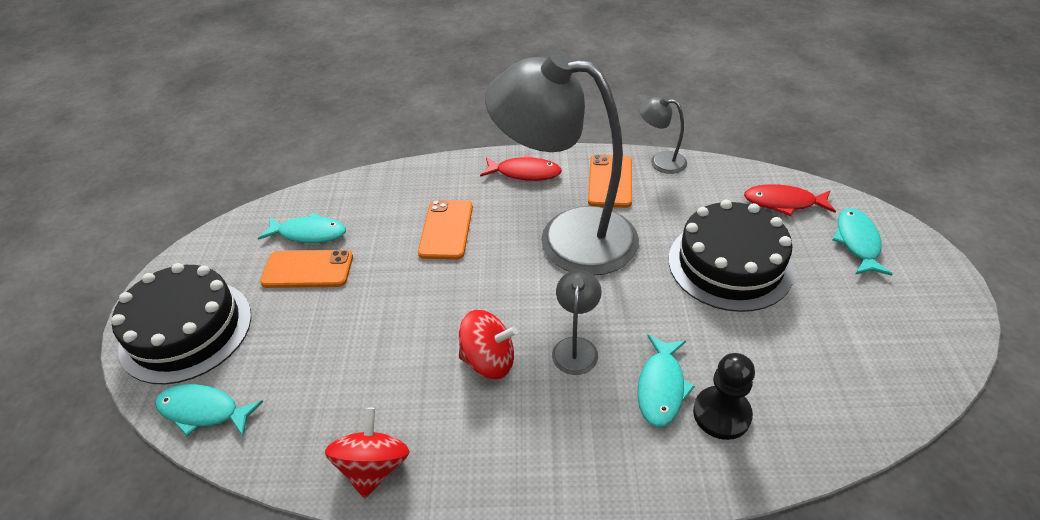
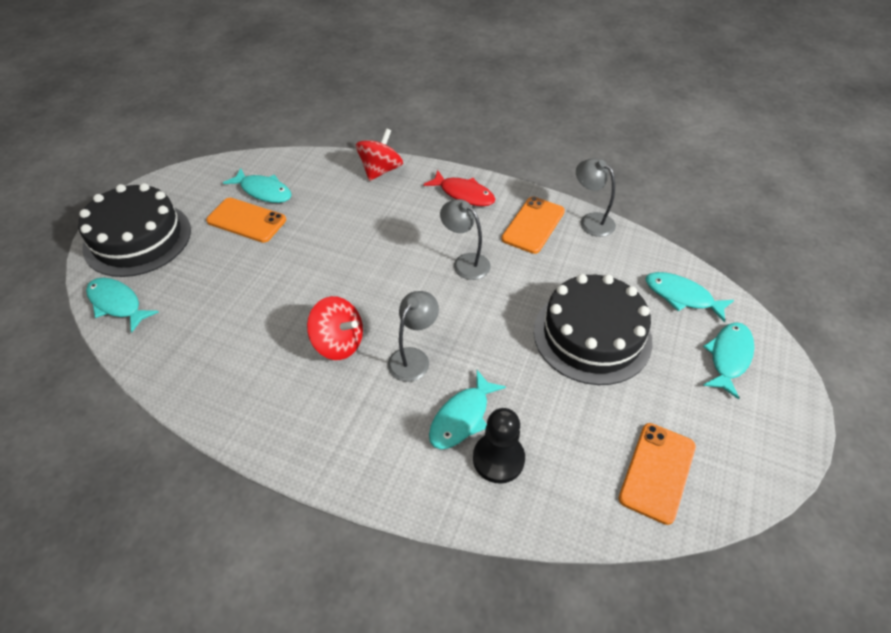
camera: 20 degrees right, 5 degrees up
red spinning top [325,407,410,498] -> red spinning top moved to [356,128,403,181]
orange phone [418,200,473,260] -> orange phone moved to [619,423,696,525]
grey lamp [485,51,639,276] -> grey lamp [440,199,490,280], size x0.41
red fish [744,184,836,216] -> turquoise fish [646,272,734,323]

